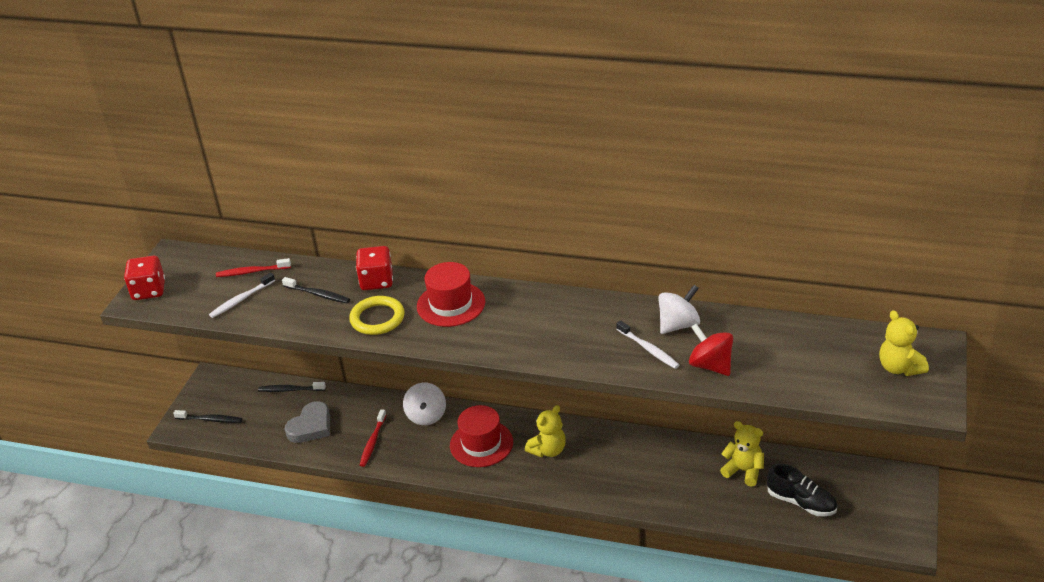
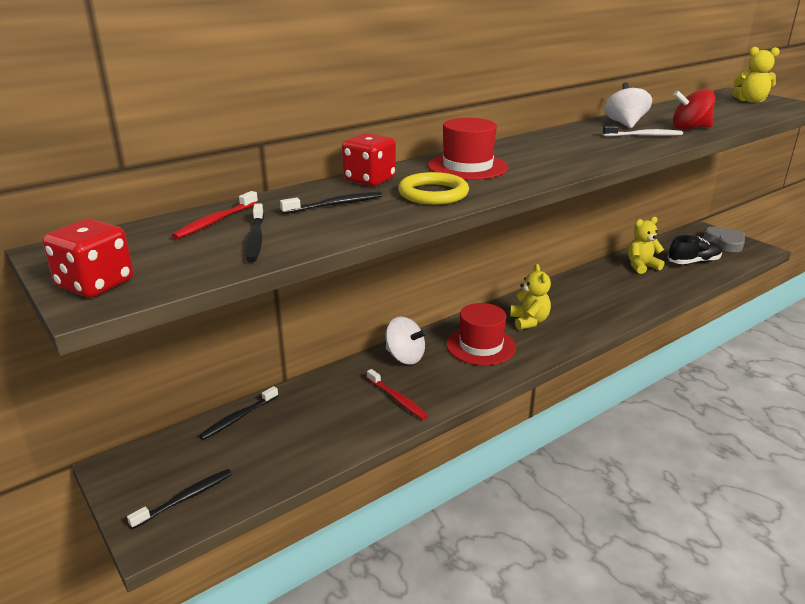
camera: 55 degrees left, 10 degrees down
white toothbrush [209,272,275,318] -> black toothbrush [245,203,264,262]
grey heart [285,401,330,443] -> grey heart moved to [704,227,745,252]

